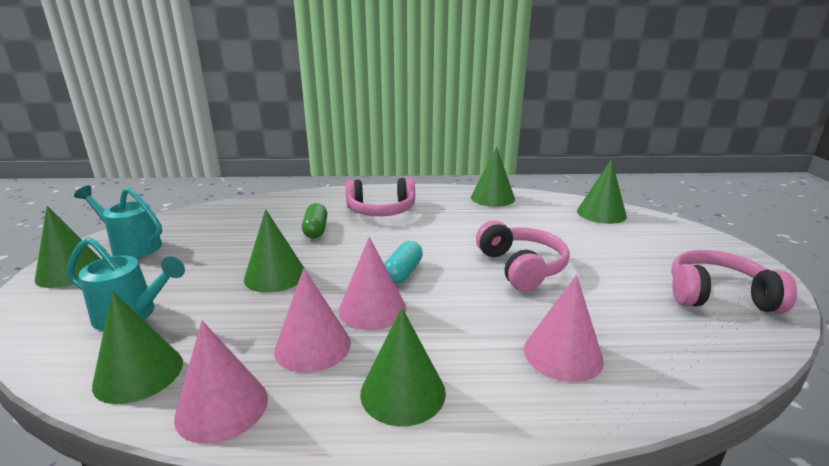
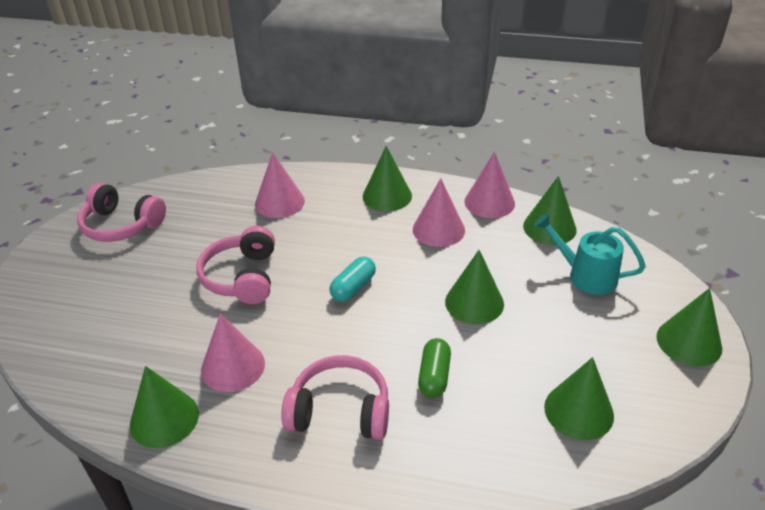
camera: 165 degrees left, 15 degrees up
turquoise watering can [74,185,162,258] -> none
pink cone [338,237,406,330] -> pink cone moved to [201,313,265,392]
green cone [577,159,627,224] -> green cone moved to [544,357,614,440]

